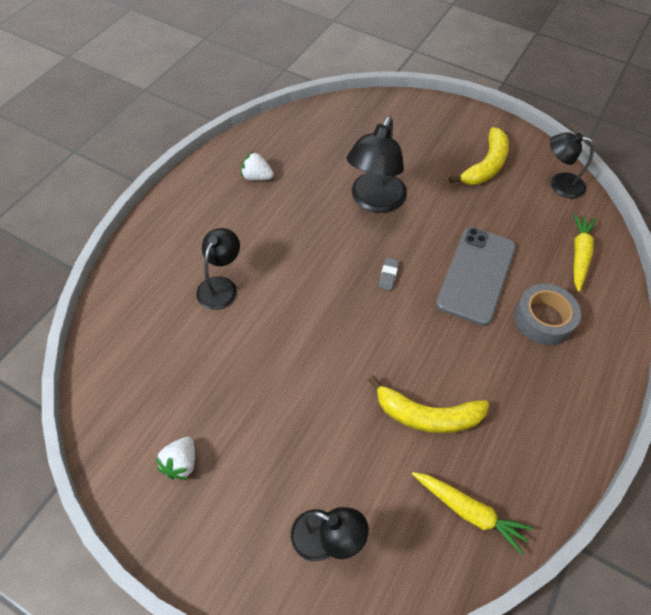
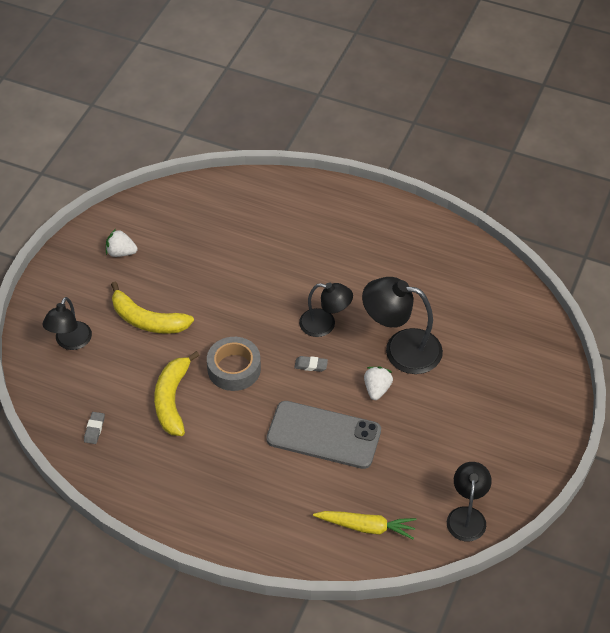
camera: 85 degrees right, 5 degrees down
black lamp [196,228,240,310] -> black lamp moved to [299,282,353,337]
white strawberry [241,151,274,181] -> white strawberry moved to [364,366,393,400]
yellow carrot [412,472,534,555] -> grey eraser [84,412,105,444]
yellow banana [449,127,509,185] -> yellow banana moved to [111,282,194,334]
grey tape [514,284,581,345] -> grey tape moved to [207,337,261,391]

